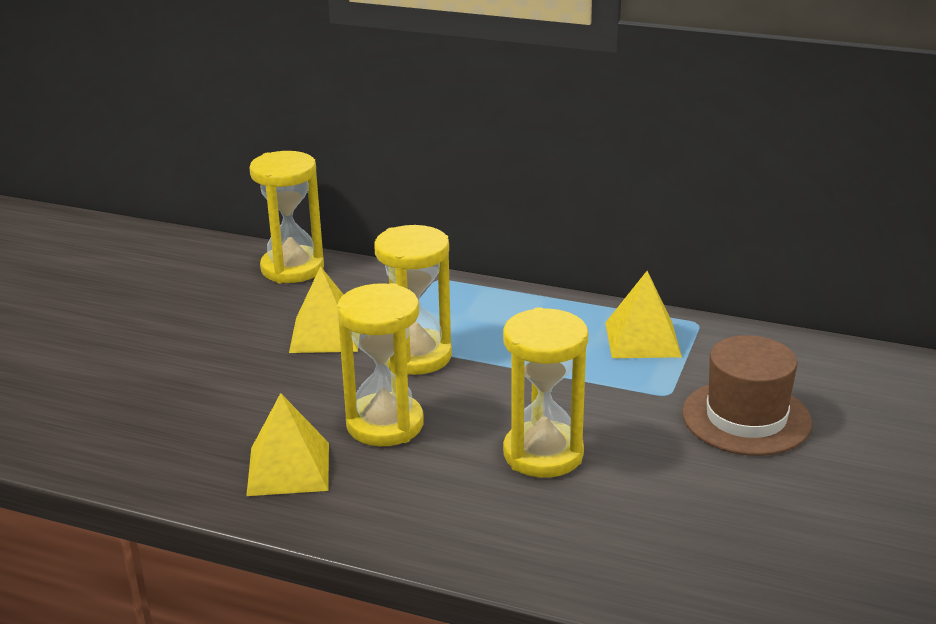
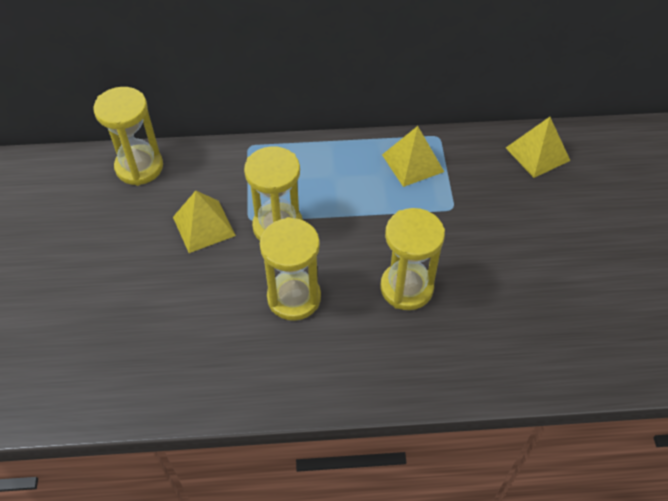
camera: 25 degrees left, 25 degrees up
yellow pyramid [246,393,329,496] -> yellow pyramid moved to [506,117,570,178]
brown hat [682,335,812,456] -> none

